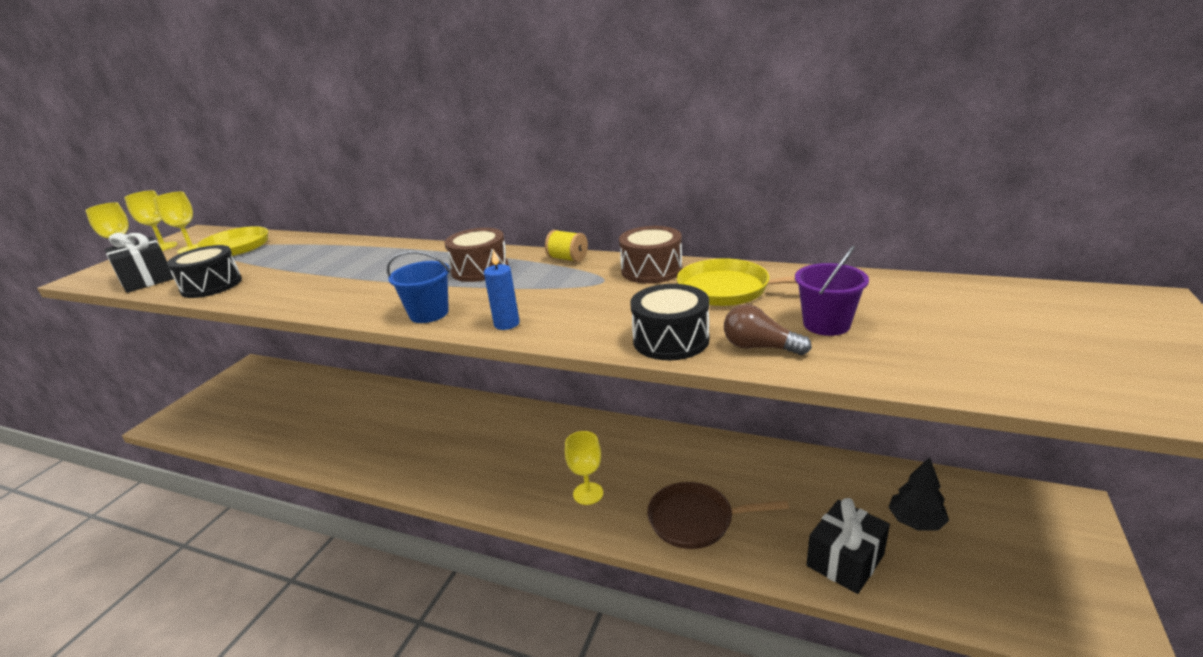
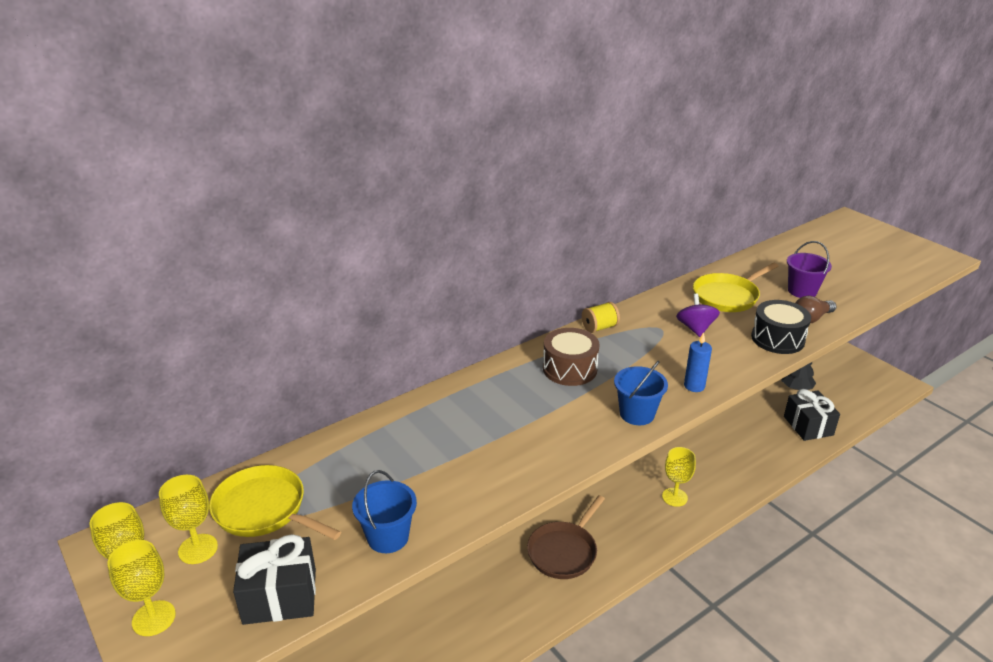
camera: 60 degrees left, 5 degrees up
black drum [167,245,242,298] -> blue bucket [352,470,417,553]
brown drum [619,226,683,284] -> none
brown pan [647,482,789,549] -> brown pan moved to [527,495,605,579]
none -> purple spinning top [676,294,720,337]

